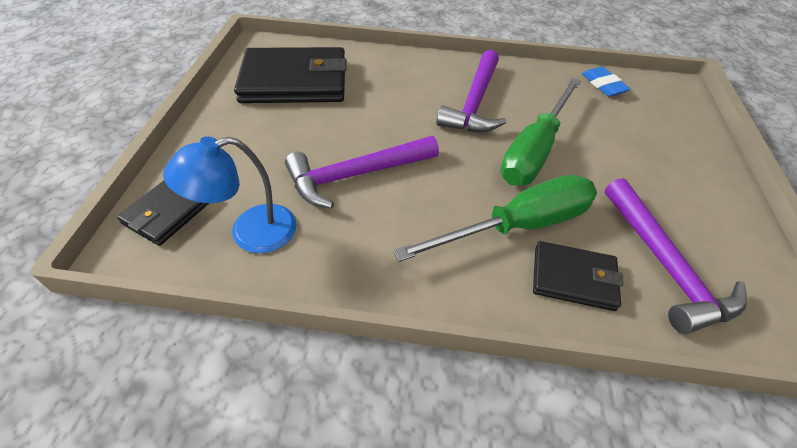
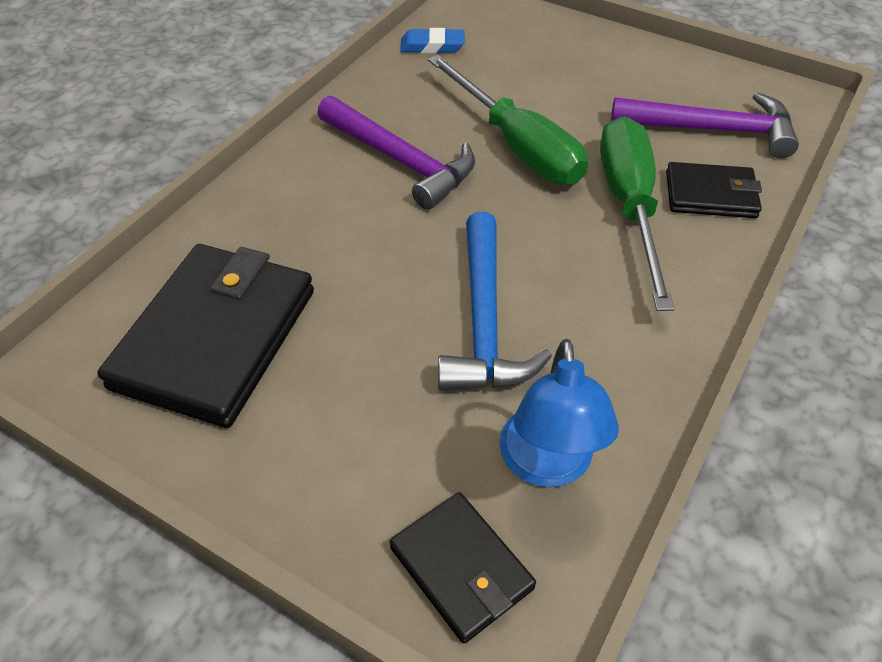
camera: 65 degrees left, 0 degrees up
purple hammer [285,136,439,209] -> blue hammer [438,212,552,391]
black wallet [533,241,623,311] -> black wallet turned 60 degrees clockwise [666,162,762,218]

